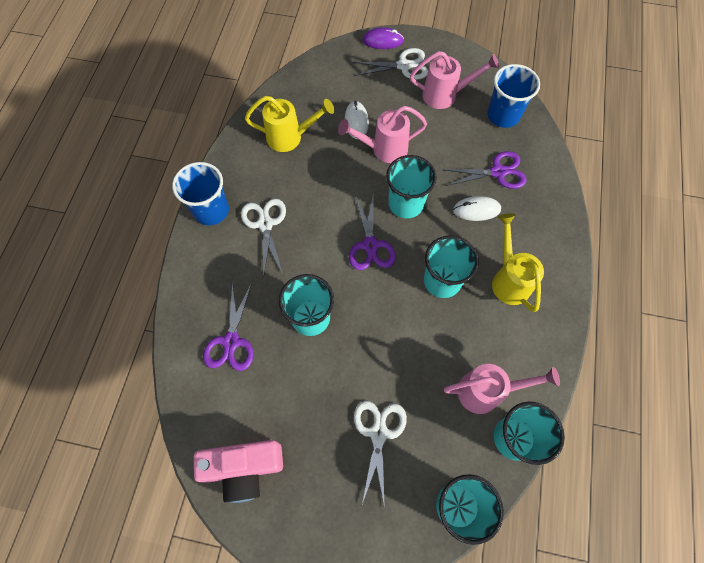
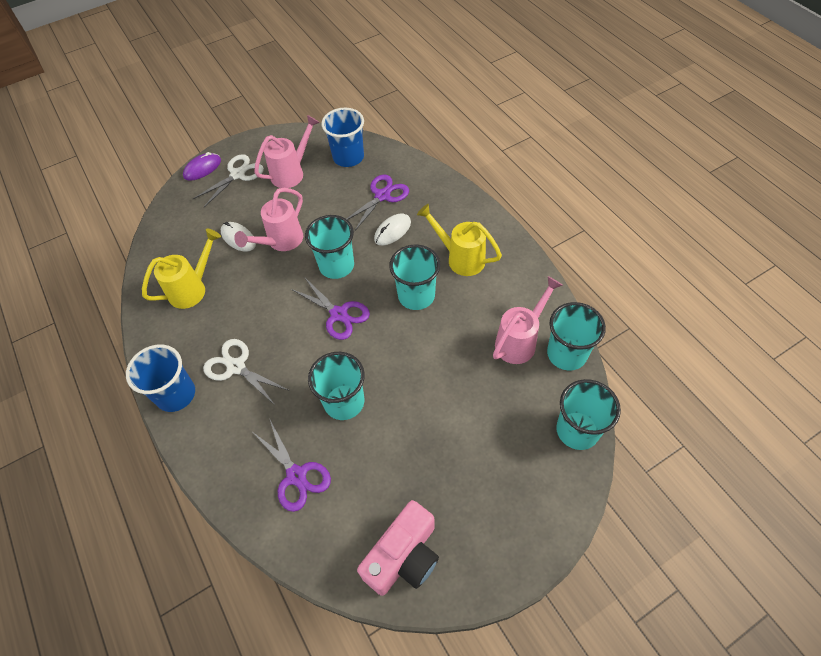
camera: 40 degrees left, 10 degrees down
white scissors [354,401,407,508] -> none

